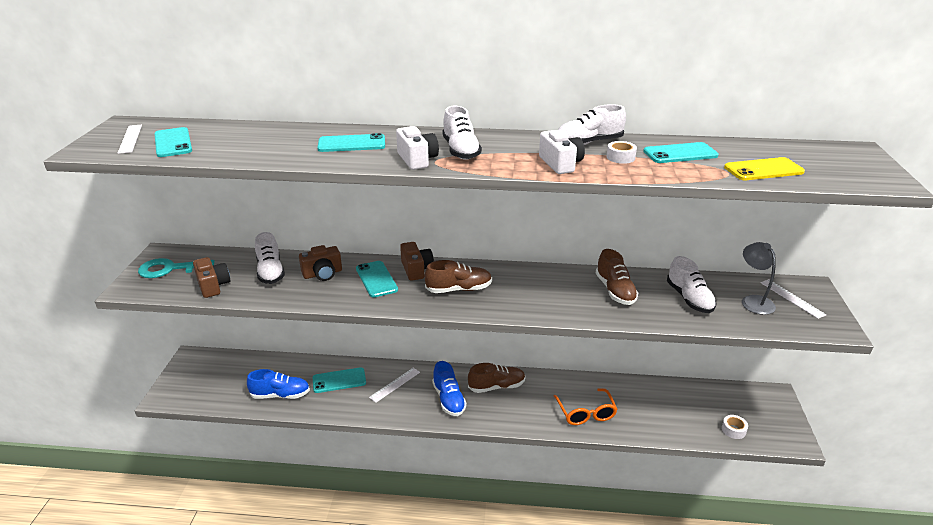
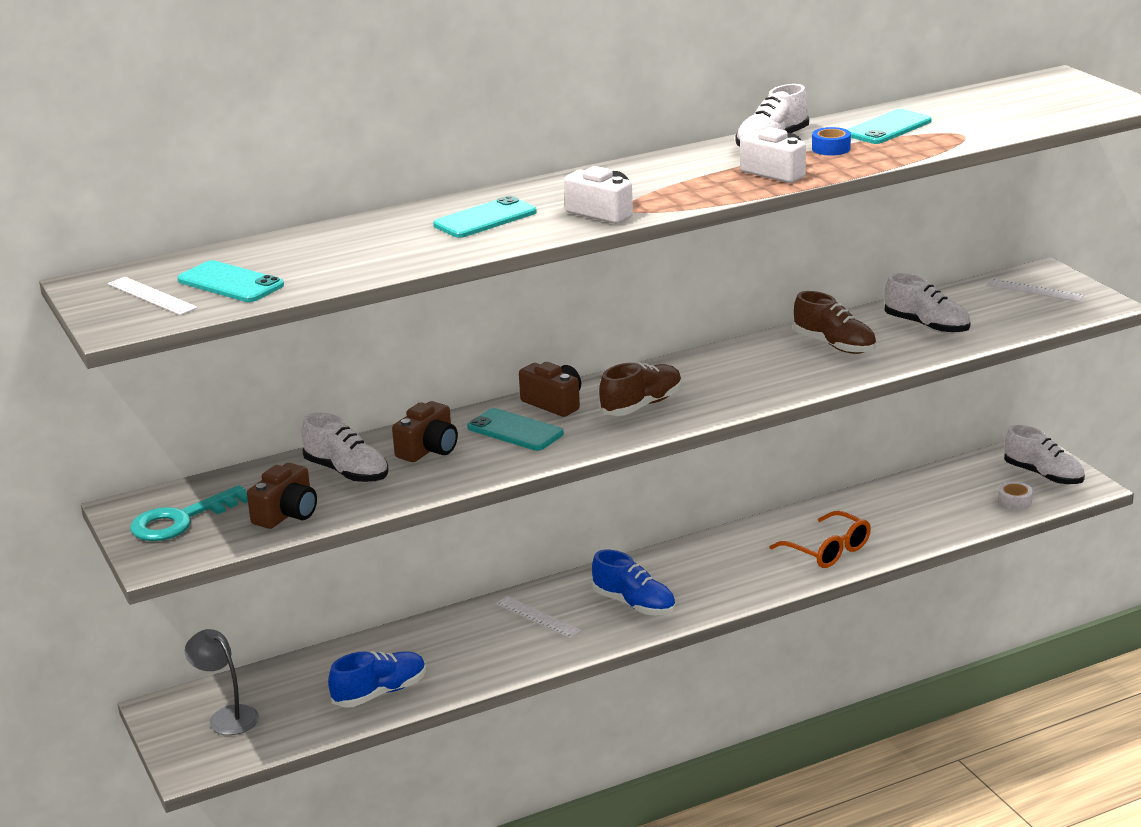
camera: 30 degrees left, 5 degrees down
brown camera [193,257,230,298] -> brown camera turned 90 degrees clockwise [247,463,317,529]
turquoise phone [313,367,366,393] -> none
white ruler [369,368,420,403] -> white ruler turned 60 degrees counterclockwise [496,596,582,639]
white shoe [442,106,482,160] -> white shoe moved to [1004,425,1085,485]
brown shoe [468,363,526,393] -> none
white tape [606,141,637,164] -> blue tape [812,127,851,156]
yellow phone [724,157,805,180] -> none
grey lamp [742,242,776,315] -> grey lamp moved to [185,629,259,735]

